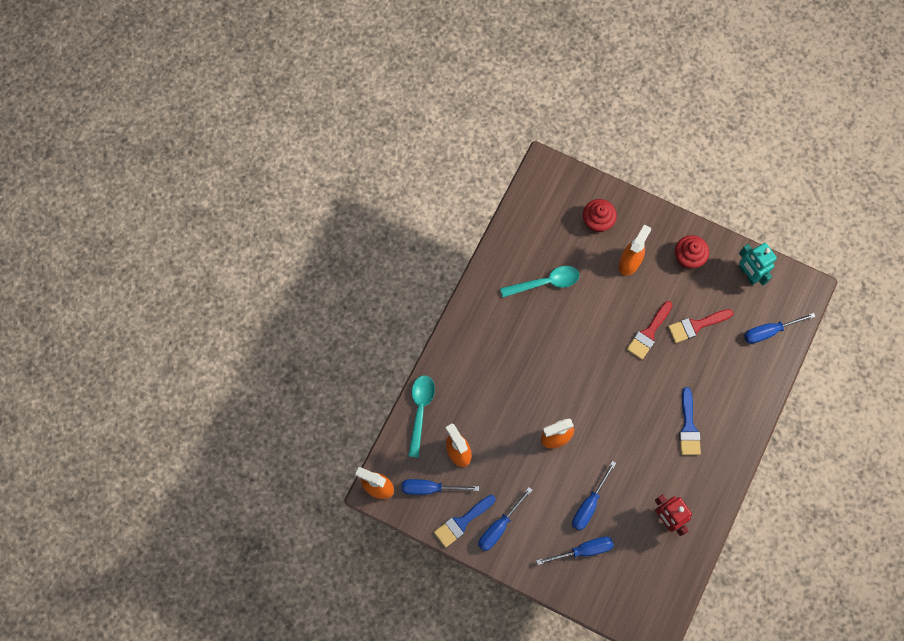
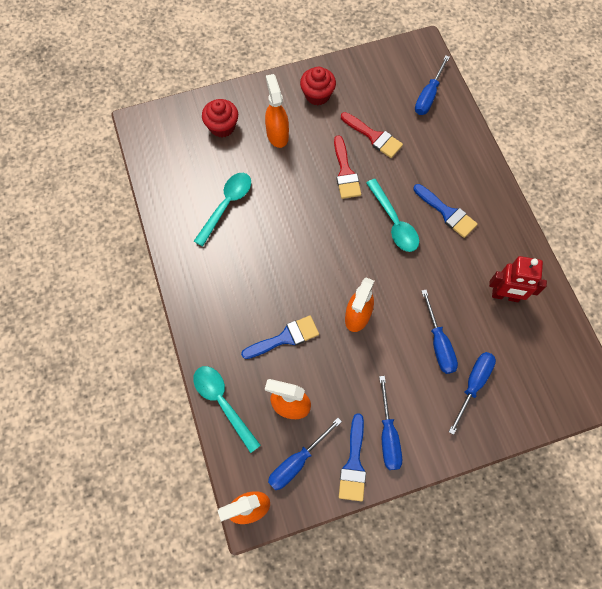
camera: 45 degrees left, 5 degrees down
red brush [668,309,733,343] -> red brush turned 75 degrees counterclockwise [341,112,403,158]
turquoise robot [739,243,777,286] -> none
none -> blue brush [241,315,319,359]
none -> turquoise spoon [366,179,419,252]

